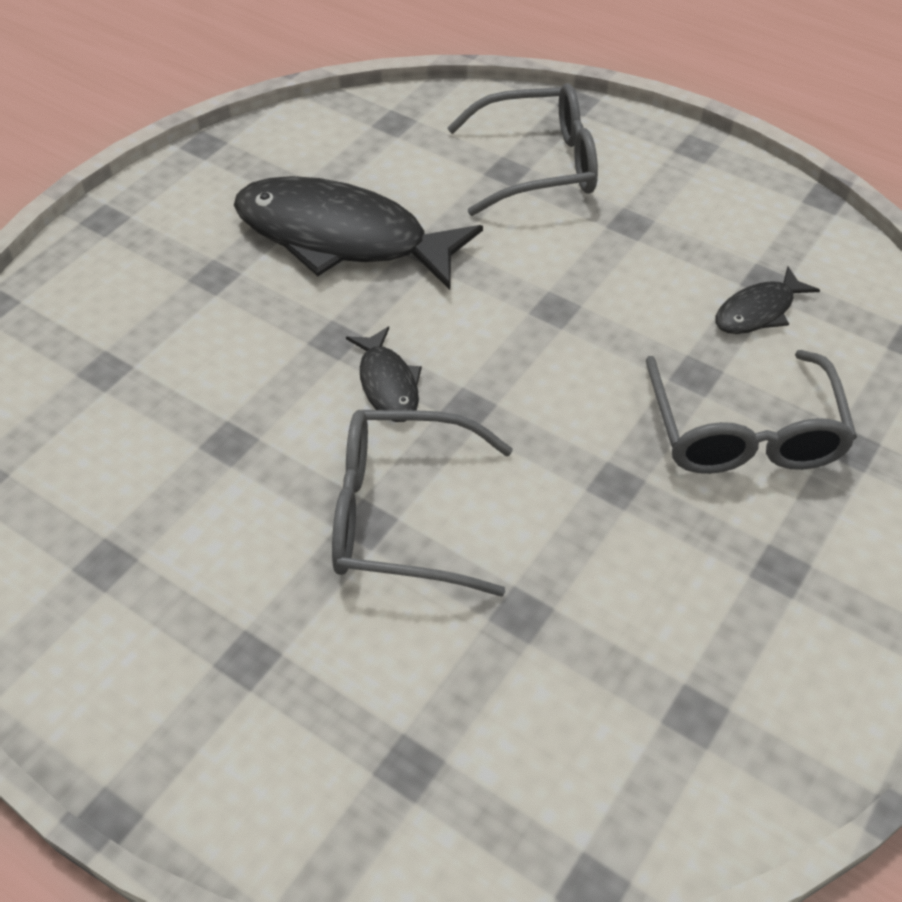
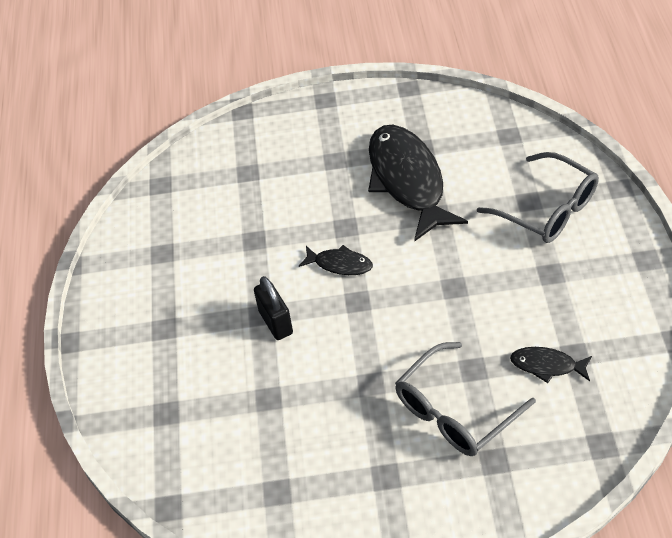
camera: 55 degrees right, 0 degrees up
grey glasses [332,410,513,597] -> black padlock [254,276,293,340]
black fish [346,327,422,422] -> black fish turned 105 degrees counterclockwise [299,245,373,275]

